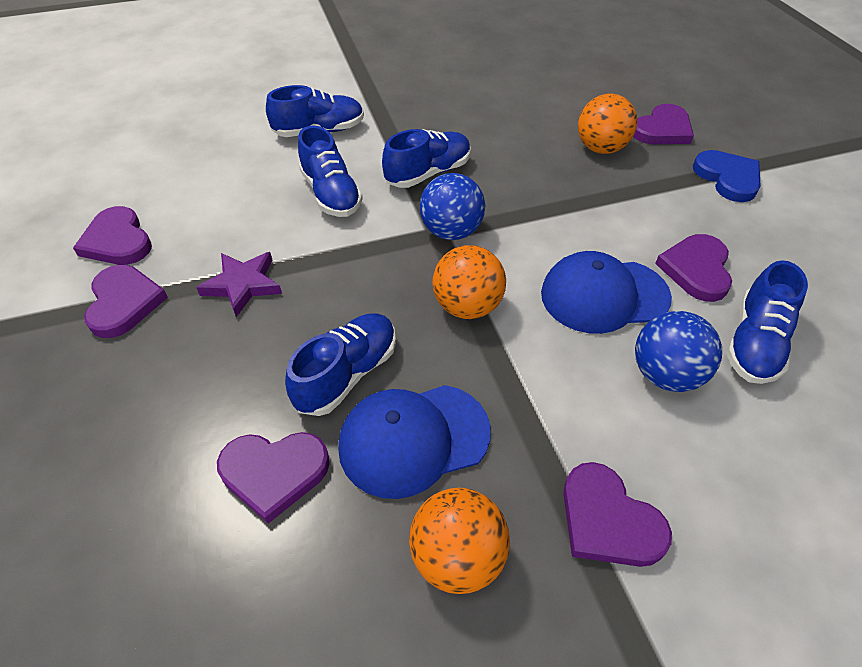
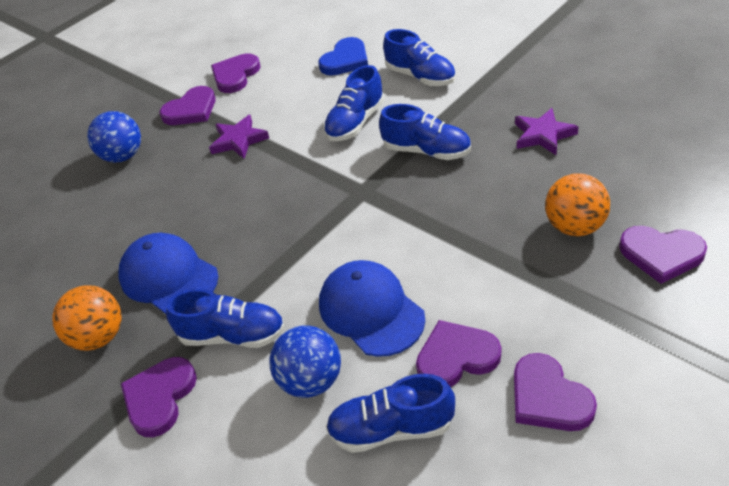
camera: 65 degrees right, 5 degrees down
purple heart [217,432,330,524] -> purple heart moved to [514,353,597,431]
blue shoe [285,313,396,416] -> blue shoe moved to [166,289,285,348]
blue ball [420,173,485,240] -> blue ball moved to [88,111,141,163]
orange ball [433,245,506,319] -> none
blue heart [693,150,761,202] -> blue heart moved to [318,37,368,75]
none -> purple star [515,108,579,155]

